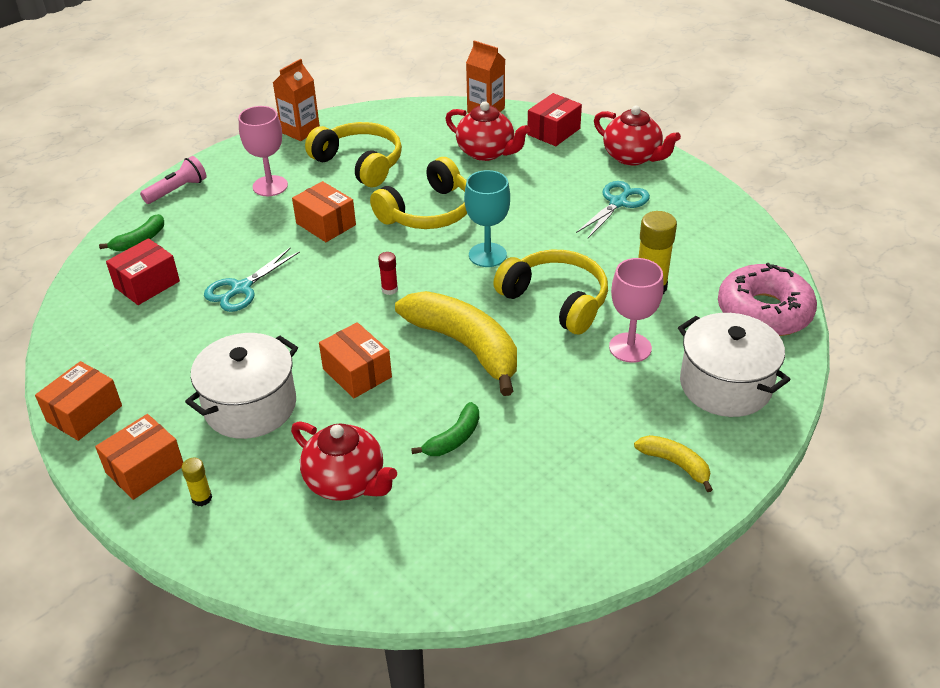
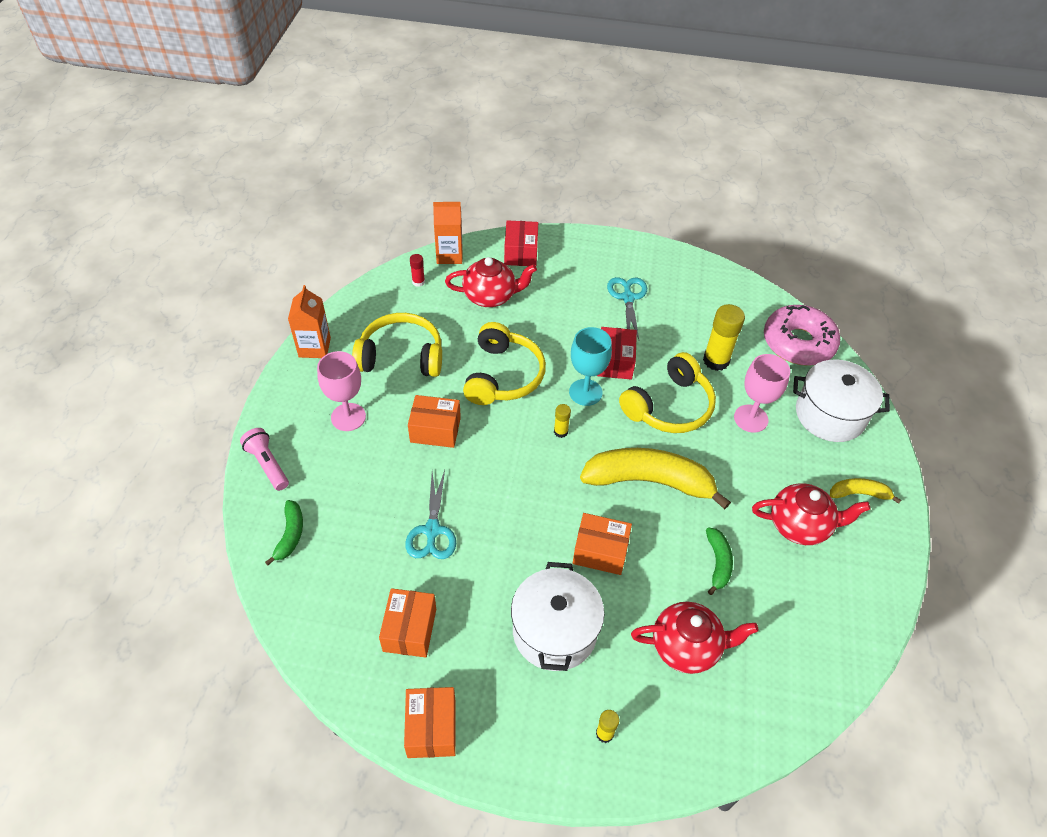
camera: 40 degrees left, 10 degrees up
orange box [95,414,183,500] -> orange box moved to [379,588,436,658]
red box [106,238,180,305] -> red box moved to [597,327,637,380]
pink flashlight [140,156,207,204] -> pink flashlight turned 45 degrees counterclockwise [240,428,289,491]
red glue stick [378,252,398,295] -> red glue stick moved to [410,254,425,287]
yellow headphones [493,250,608,335] -> yellow headphones turned 135 degrees clockwise [619,352,716,433]
red teapot [594,106,681,166] -> red teapot moved to [752,484,870,545]
none -> yellow glue stick [554,404,571,438]

